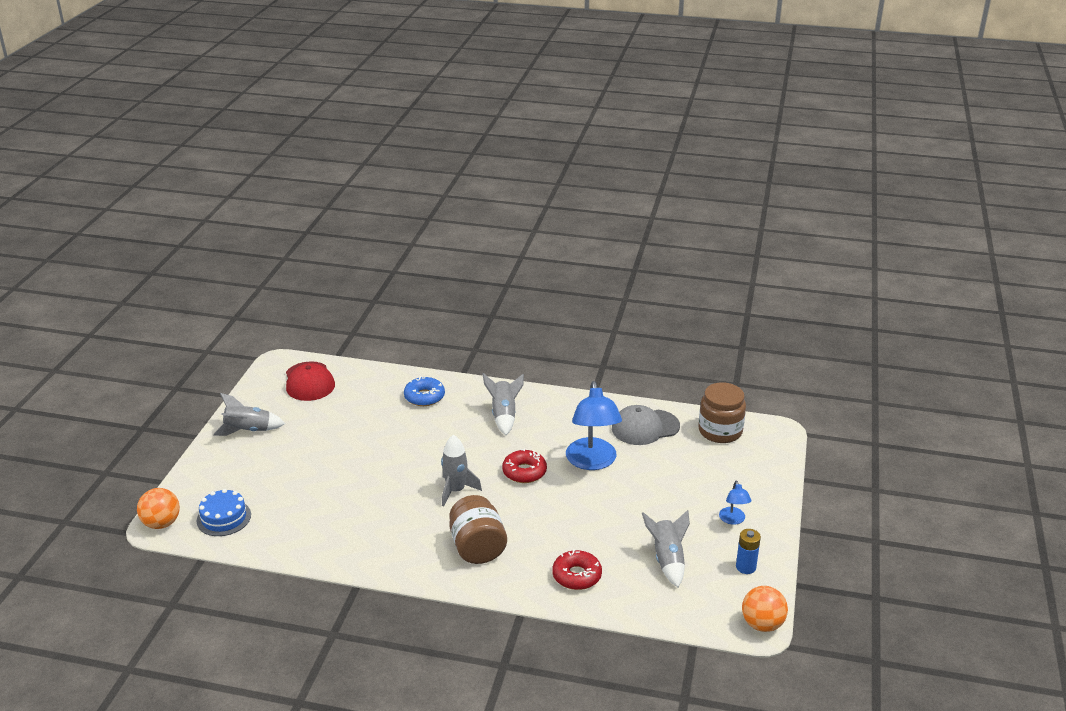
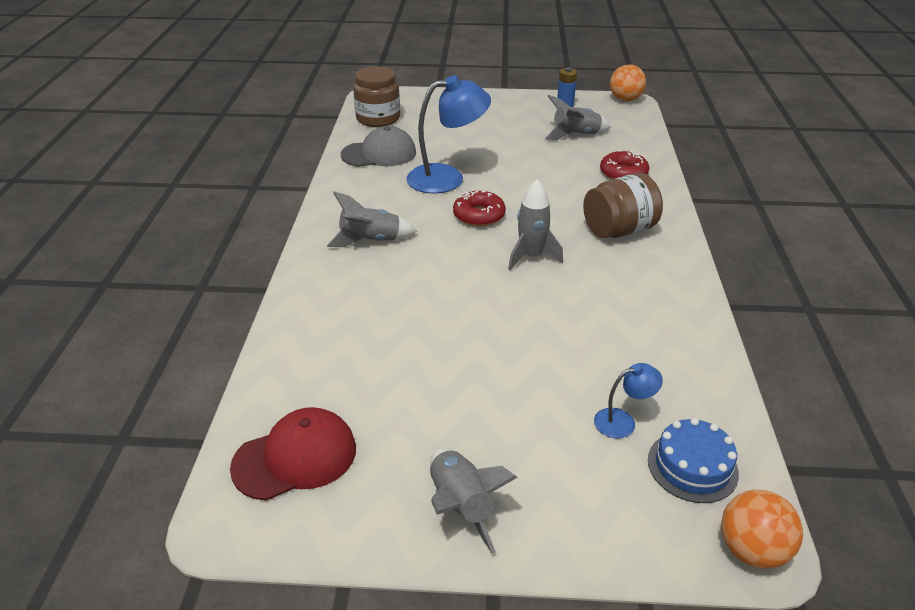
camera: 100 degrees left, 5 degrees up
blue donut [404,376,445,406] -> none
grey cap [612,405,680,445] -> grey cap turned 75 degrees counterclockwise [341,126,416,167]
blue lamp [719,481,751,525] -> blue lamp moved to [594,363,663,438]

